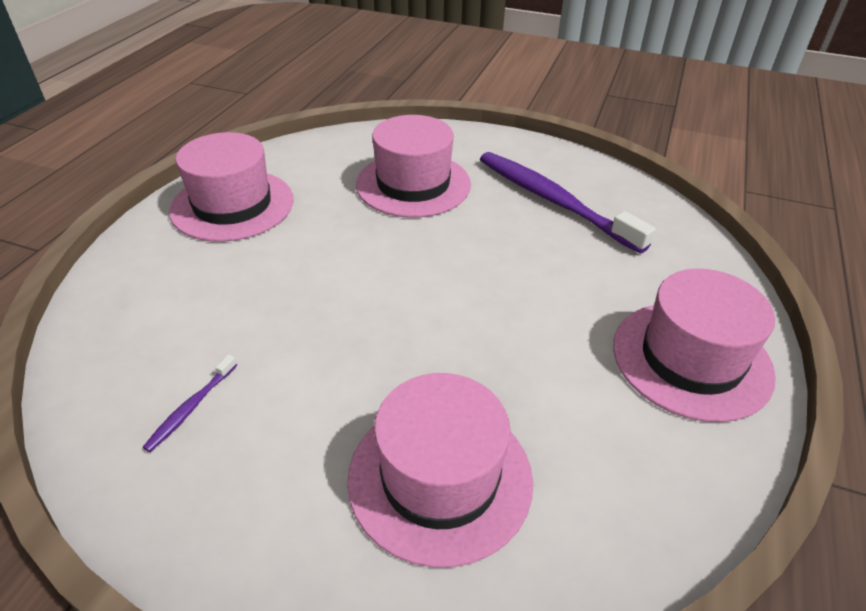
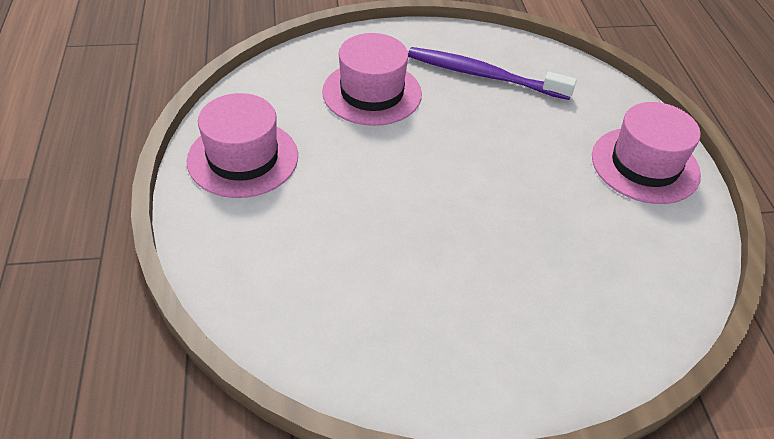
camera: 30 degrees left, 5 degrees up
purple toothbrush [143,354,237,452] -> none
pink hat [347,373,533,568] -> none

